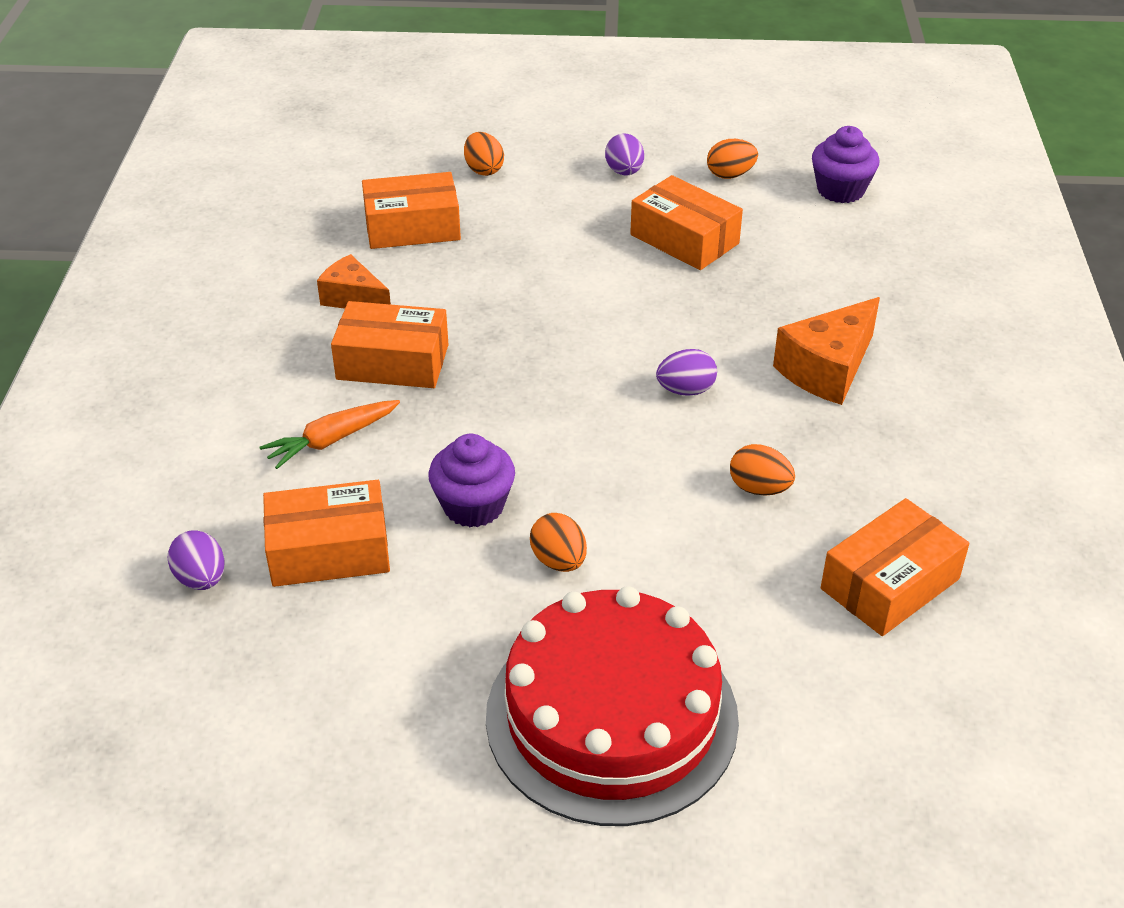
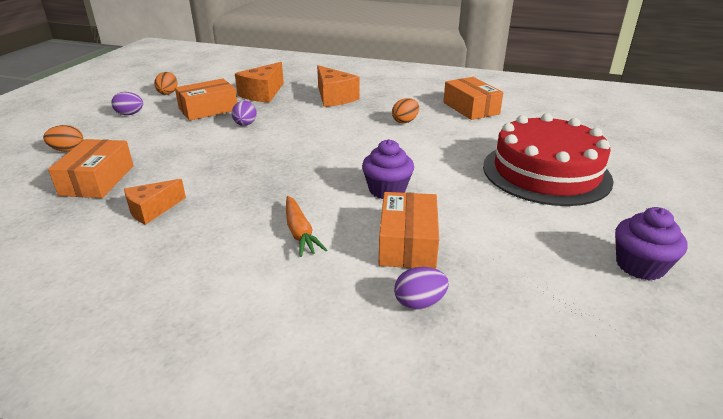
camera: 75 degrees left, 10 degrees down
orange box [331,301,449,388] -> none
orange egg [530,513,587,572] -> none
purple egg [656,349,717,396] -> purple egg moved to [232,101,257,126]
purple cupcake [812,126,879,203] -> purple cupcake moved to [615,207,688,280]
none -> orange cheese [235,62,284,103]

